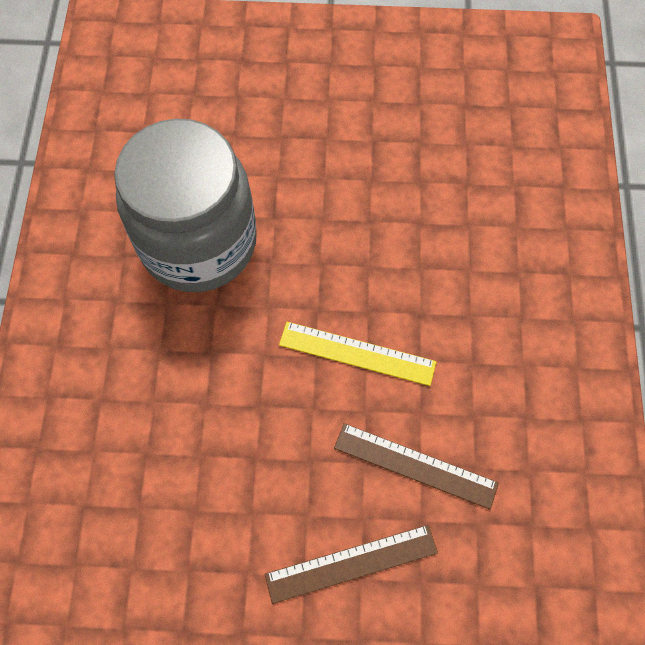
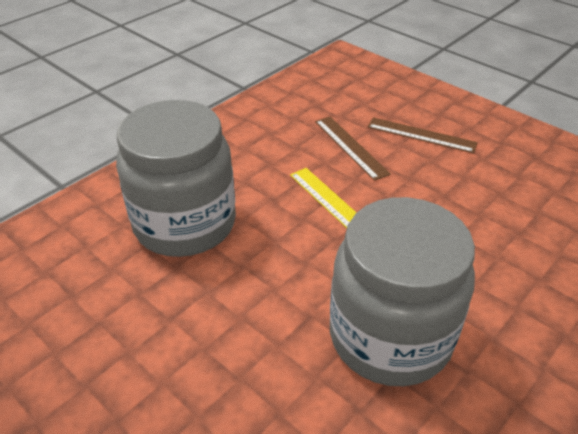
camera: 140 degrees left, 25 degrees down
none -> grey jar [116,100,236,257]

